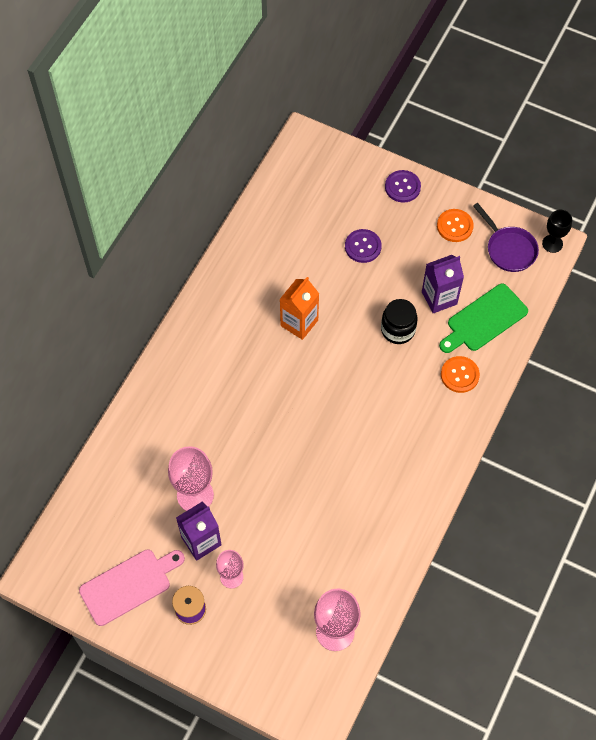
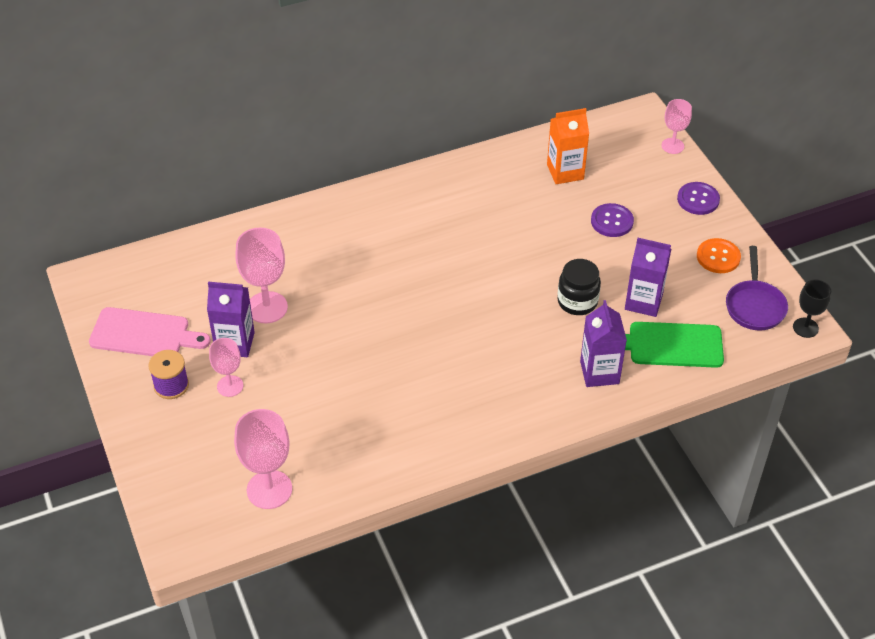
camera: 40 degrees right, 15 degrees down
orange carton [280,277,319,340] -> orange carton moved to [547,108,589,184]
orange button [441,356,480,393] -> purple carton [580,300,627,387]
none -> pink goblet [661,99,692,154]

